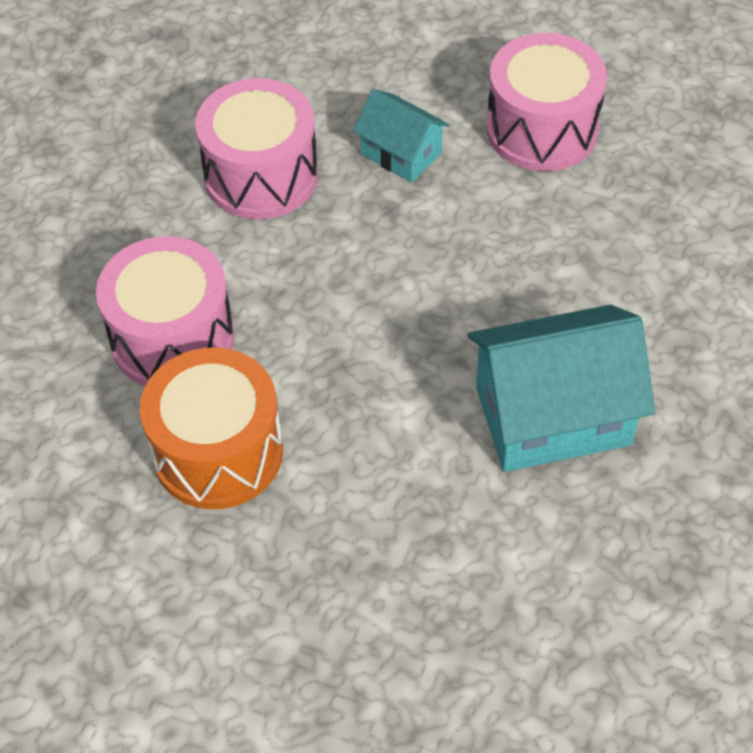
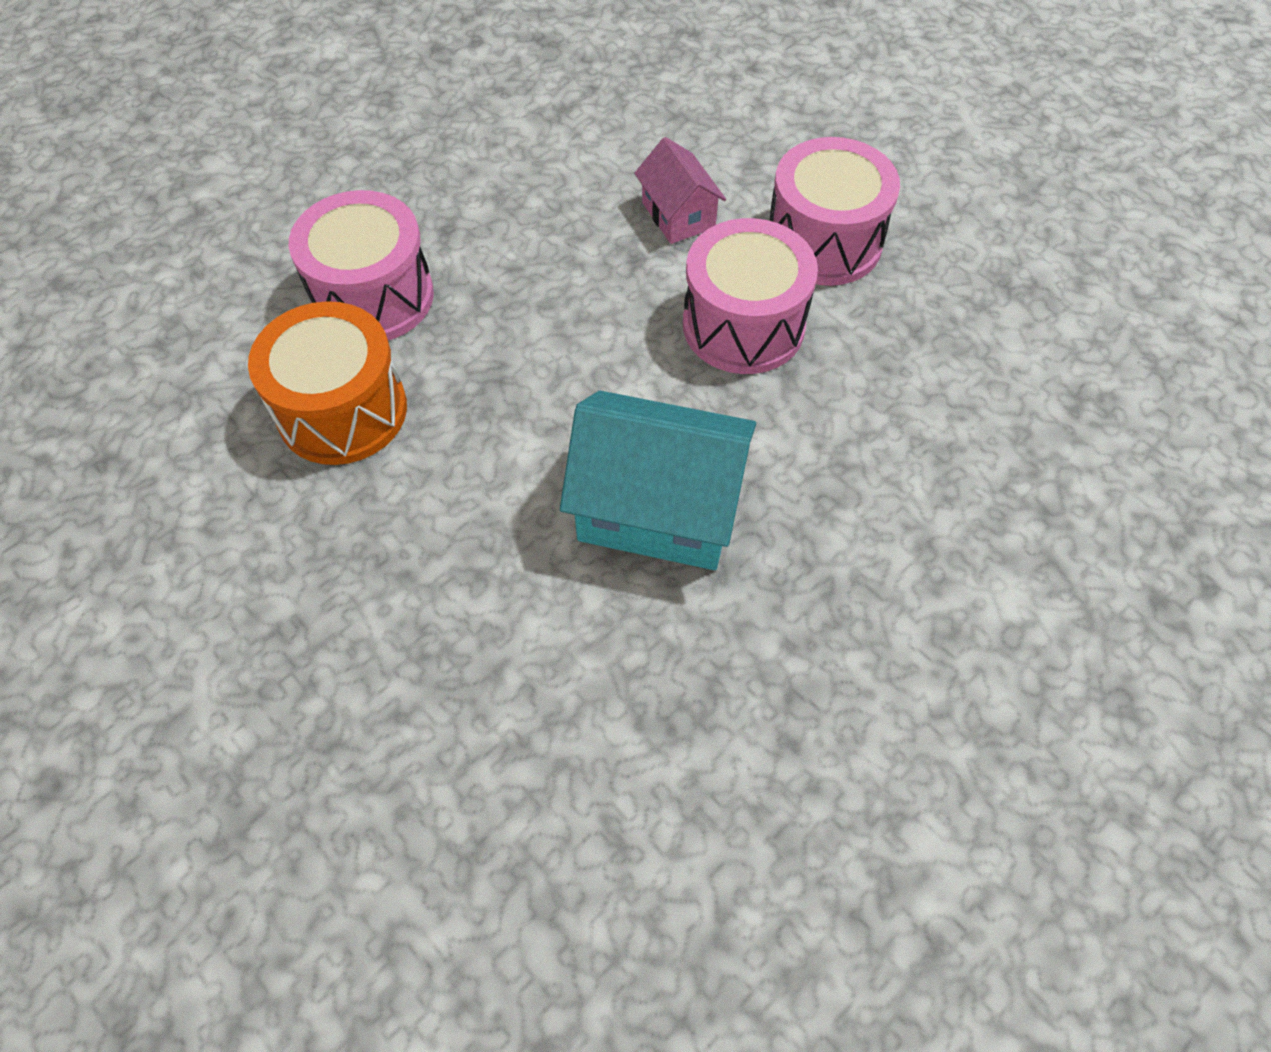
camera: 25 degrees right, 5 degrees up
pink drum [195,78,318,220] -> pink drum moved to [683,218,818,374]
turquoise house [353,89,450,183] -> pink house [634,137,726,244]

